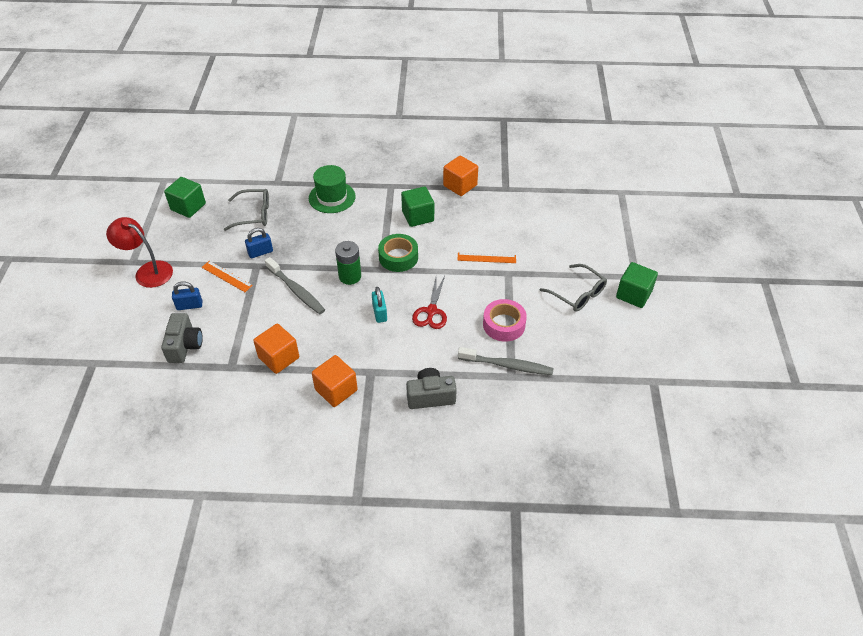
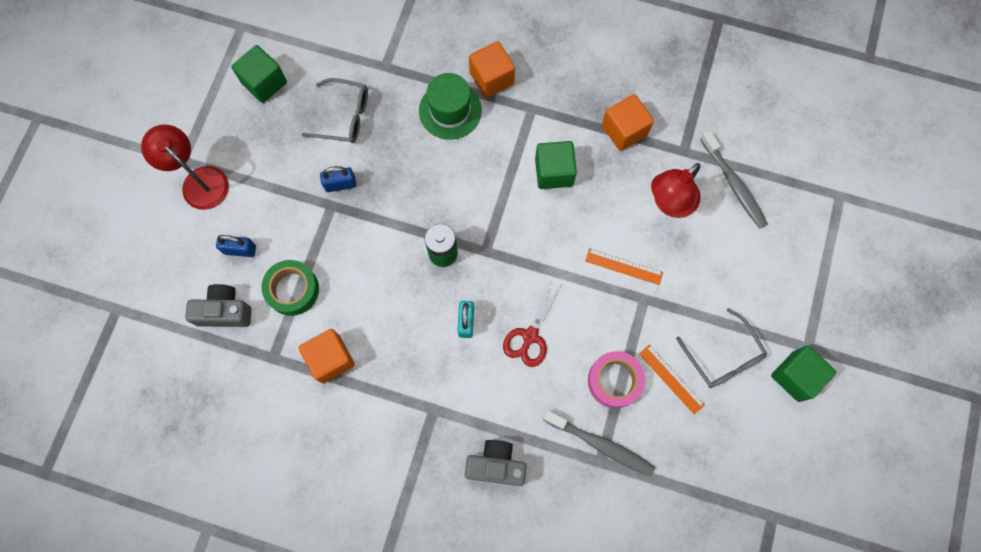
camera: 15 degrees right, 25 degrees up
grey camera [161,313,203,363] -> grey camera turned 105 degrees counterclockwise [185,284,252,327]
orange ruler [201,261,253,292] -> orange ruler moved to [639,344,705,415]
grey toothbrush [265,257,325,314] -> grey toothbrush moved to [700,130,768,229]
orange cube [312,355,358,407] -> orange cube moved to [469,41,515,98]
green tape [378,234,418,272] -> green tape moved to [261,260,319,316]
none -> red lamp [651,163,701,218]

